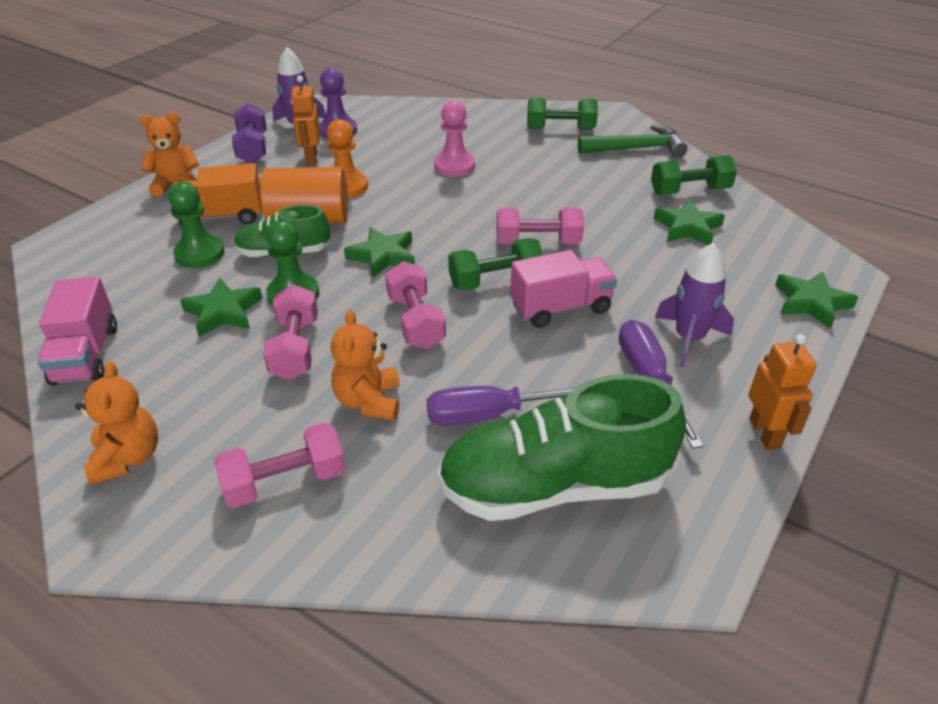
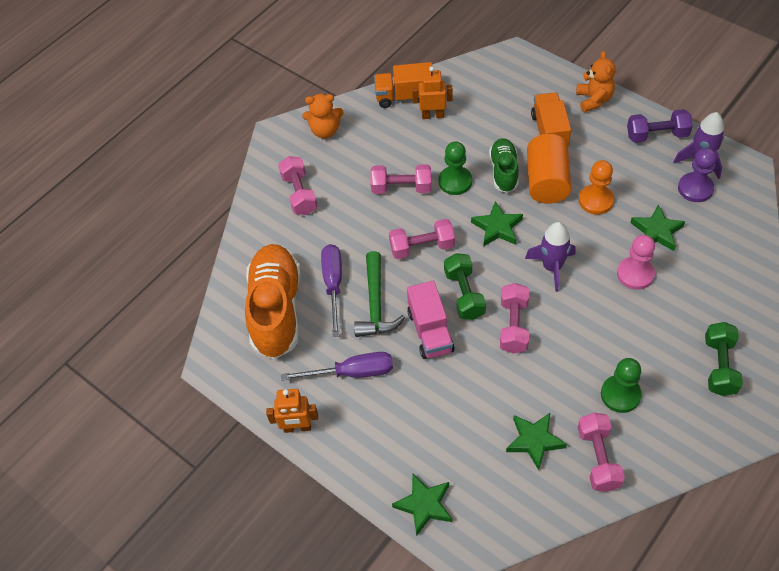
camera: 100 degrees right, 15 degrees up
pink truck [37,277,117,386] -> orange truck [374,62,432,108]
green pawn [168,182,225,268] -> green pawn moved to [601,358,642,413]
green star [180,278,263,337] -> green star moved to [630,205,685,251]
orange robot [291,76,320,165] -> orange robot moved to [412,66,452,119]
orange teddy bear [331,310,400,420] -> none
green shoe [438,374,686,521] -> orange shoe [245,244,301,359]
green hammer [578,124,688,158] -> green hammer moved to [354,251,405,337]
green dumbbell [651,155,737,195] -> pink dumbbell [578,413,625,492]
purple rocket [655,243,734,367] -> purple rocket moved to [525,222,576,292]

